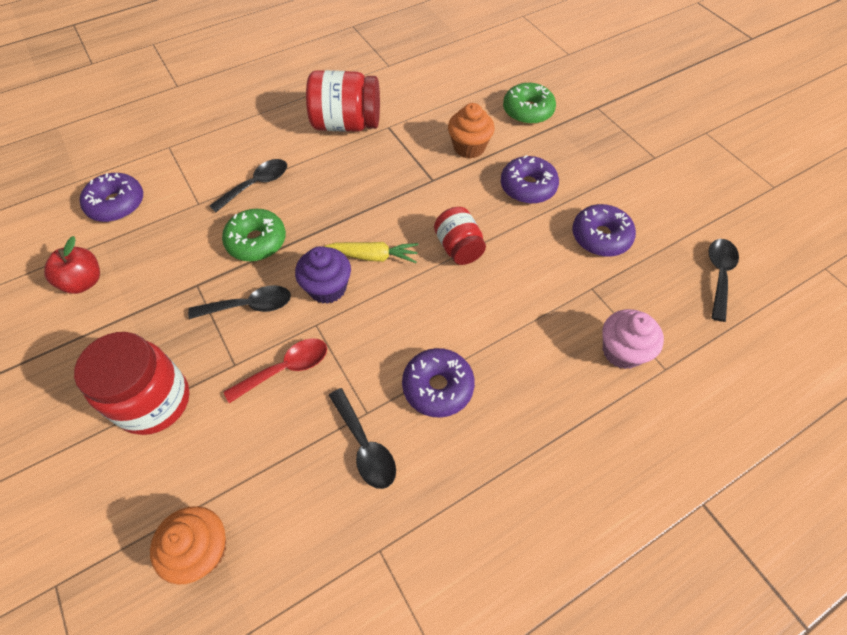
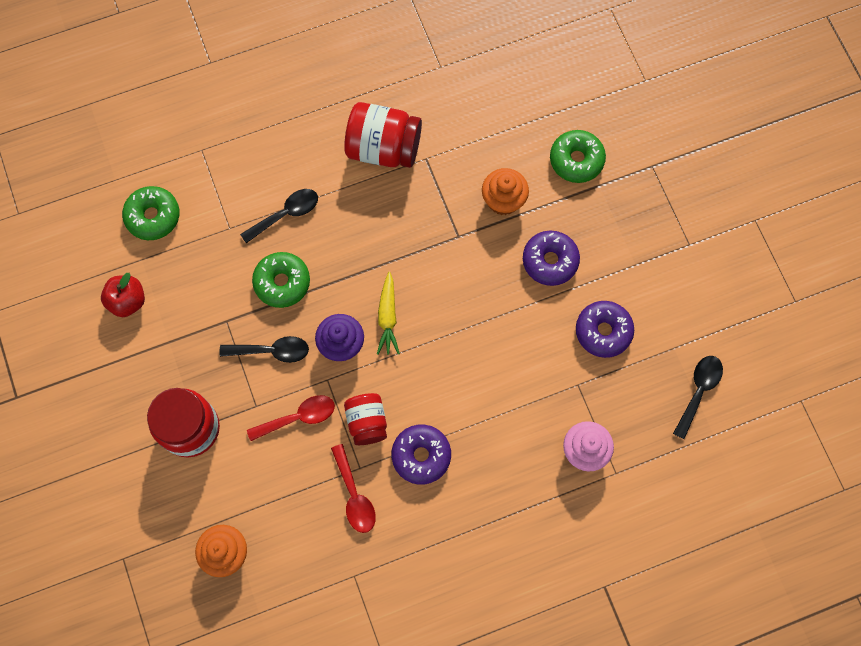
camera: 10 degrees right, 15 degrees up
purple donut [80,173,143,222] -> green donut [122,186,179,240]
yellow carrot [325,242,419,263] -> yellow carrot turned 75 degrees clockwise [377,272,400,355]
black spoon [329,388,396,489] -> red spoon [331,444,376,533]
red jar [434,207,486,265] -> red jar moved to [344,393,387,445]

